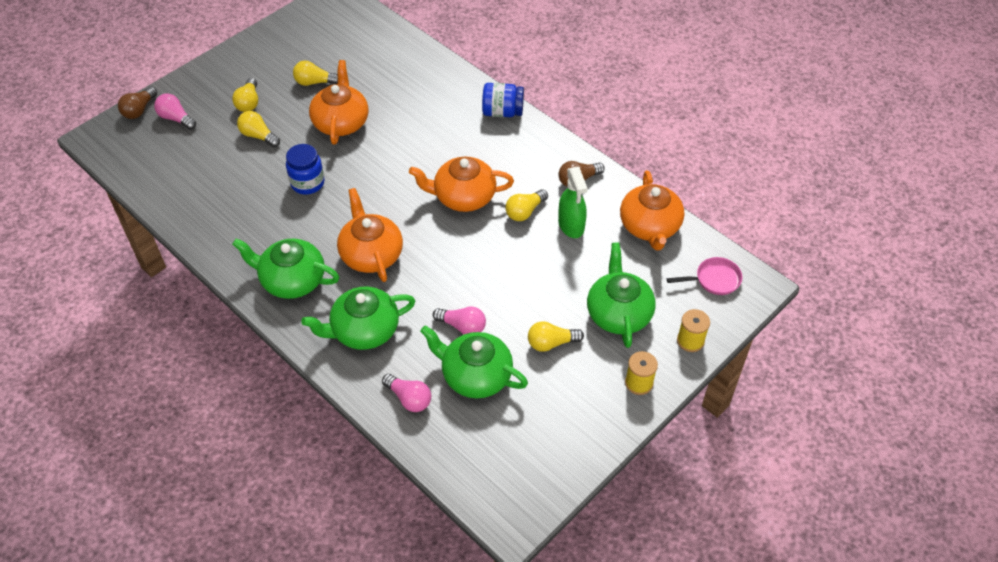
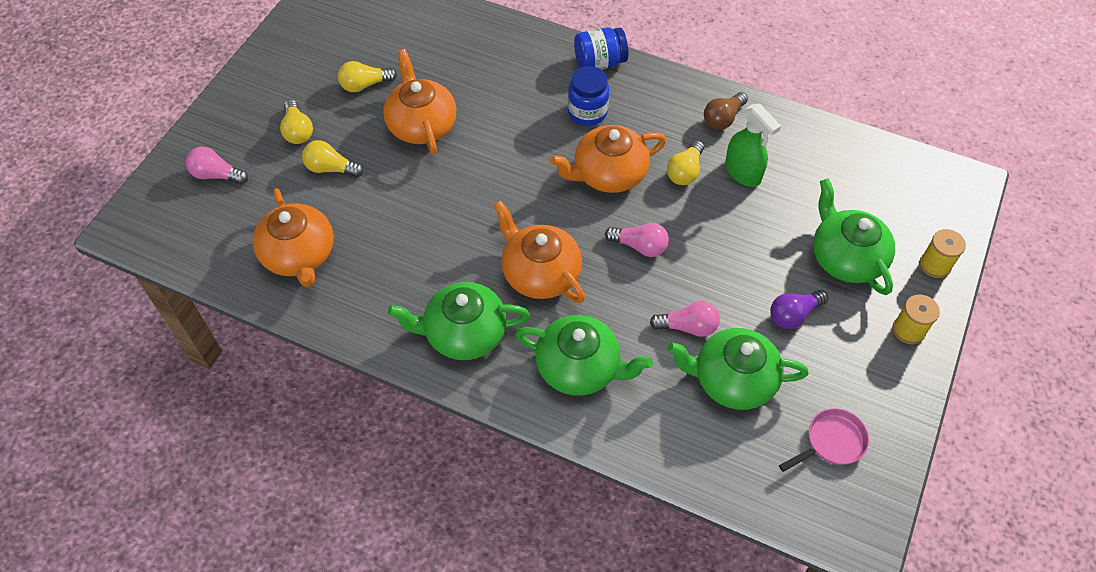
camera: 20 degrees left, 5 degrees up
brown light bulb [118,87,157,119] -> none
blue jar [286,144,325,194] -> blue jar moved to [568,66,609,126]
green teapot [301,287,415,350] -> green teapot turned 120 degrees counterclockwise [515,315,653,396]
pink light bulb [382,374,431,412] -> pink light bulb moved to [605,223,669,257]
yellow light bulb [528,321,584,352] -> purple light bulb [770,290,828,329]
orange teapot [620,171,684,250] -> orange teapot moved to [252,188,334,287]
pink pan [667,257,742,295] -> pink pan moved to [779,408,869,472]

